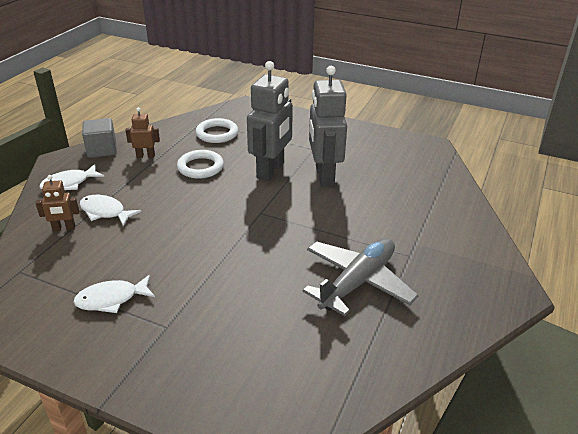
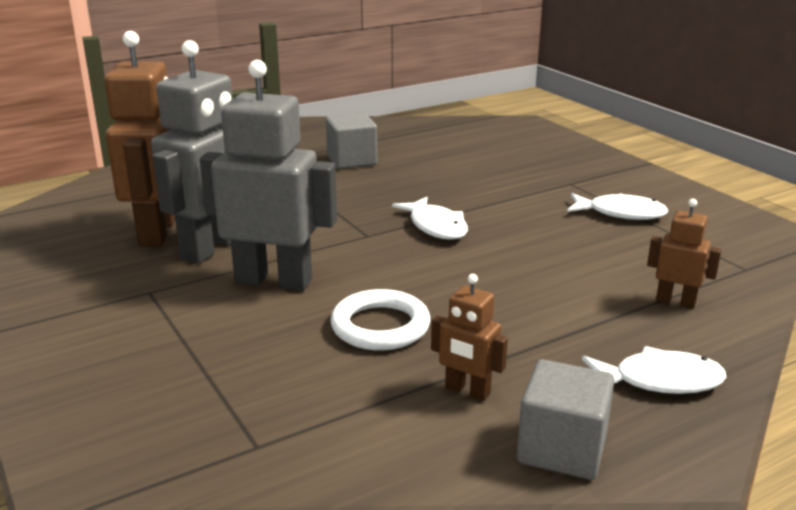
camera: 145 degrees left, 10 degrees down
white fish [80,195,141,226] -> white fish moved to [392,197,468,240]
white ring [196,118,238,143] -> none
grey robot [247,61,293,181] -> grey robot turned 45 degrees clockwise [200,60,337,291]
grey plane [303,238,419,316] -> grey cube [326,113,377,169]
none -> brown robot [104,31,175,246]

